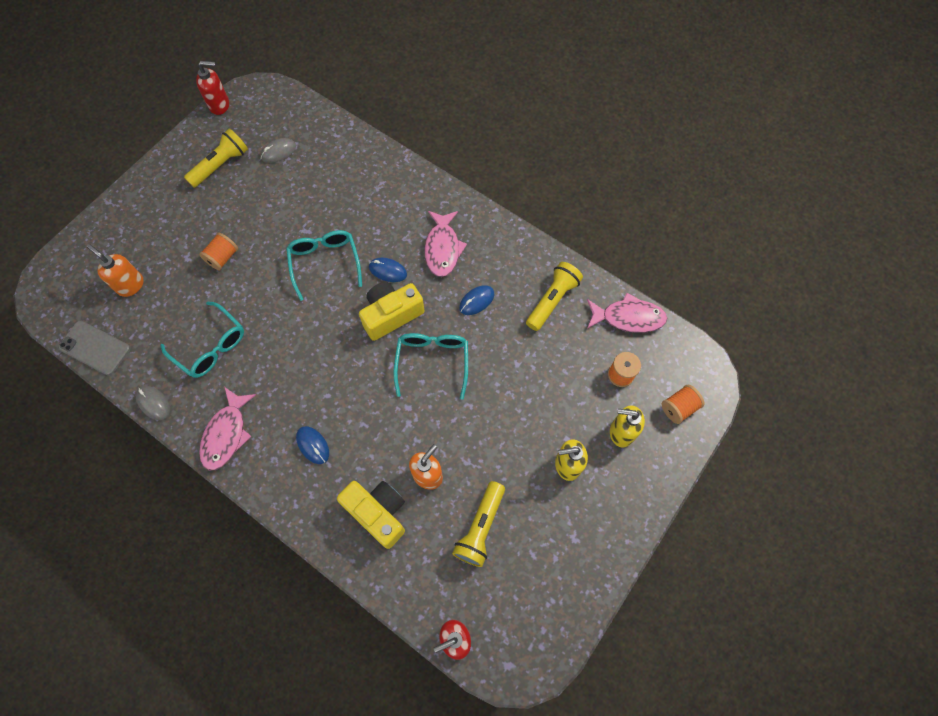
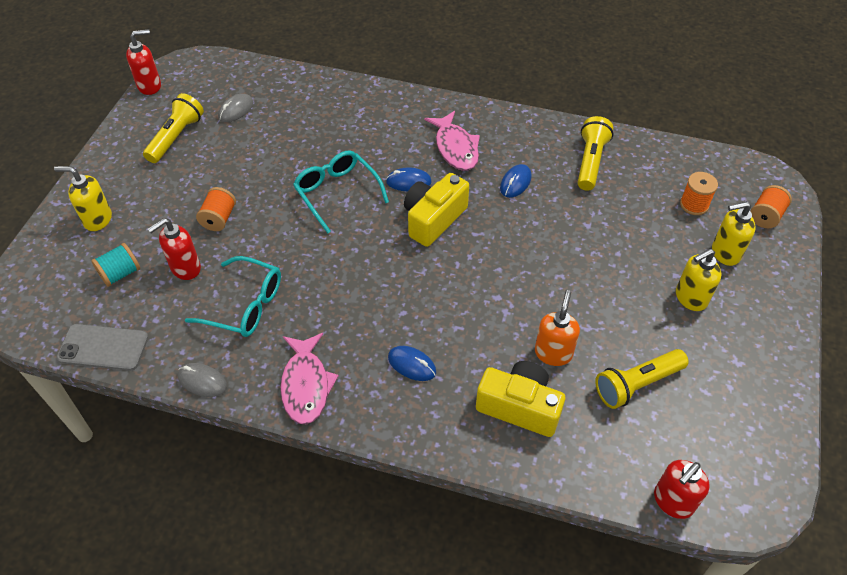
camera: 20 degrees left, 15 degrees down
orange soap dispenser [87,244,144,297] -> turquoise spool [91,243,140,287]
turquoise glasses [394,333,468,400] -> none
yellow flashlight [452,481,505,567] -> yellow flashlight turned 60 degrees clockwise [595,349,689,409]
pink fish [587,293,667,333] -> none
none -> yellow soap dispenser [54,166,112,231]
none -> red soap dispenser [148,218,201,280]

